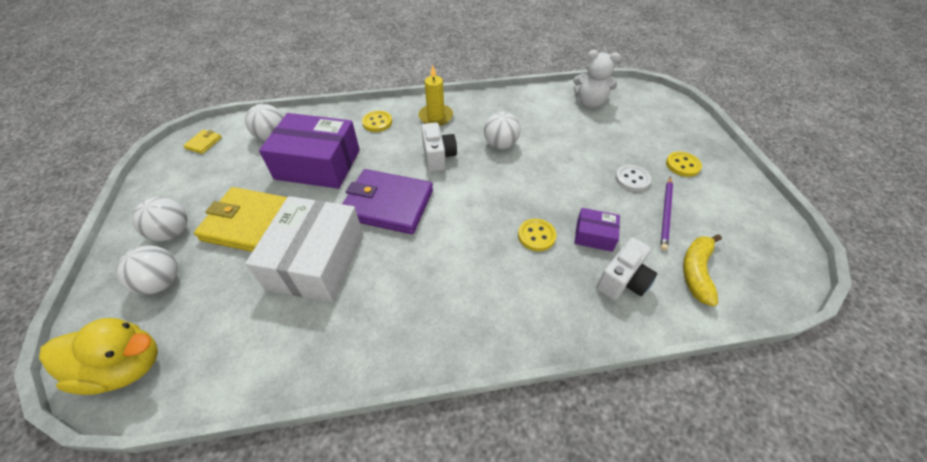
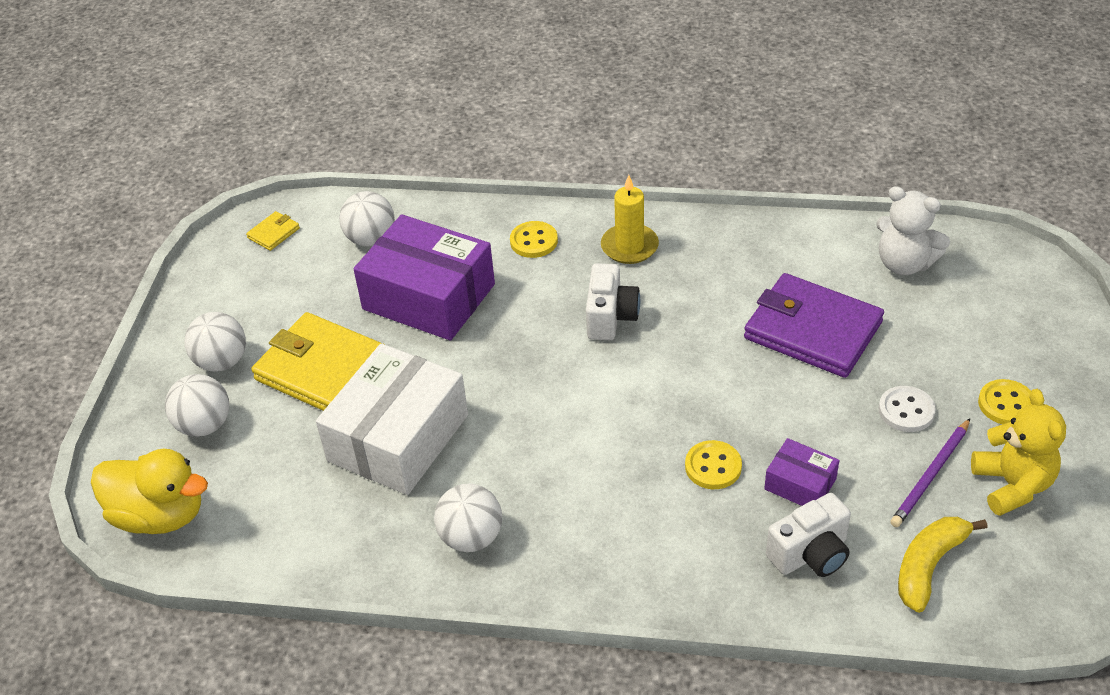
camera: 20 degrees right, 5 degrees down
purple wallet [343,169,433,234] -> purple wallet moved to [744,273,884,378]
white ball [484,112,520,149] -> white ball moved to [434,483,502,552]
none -> yellow teddy bear [971,389,1066,516]

